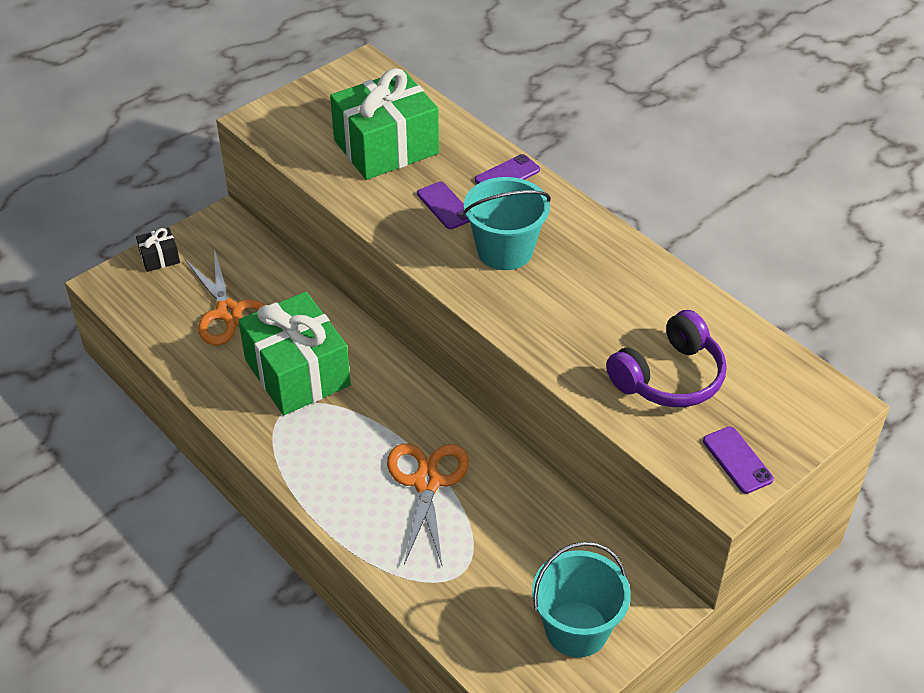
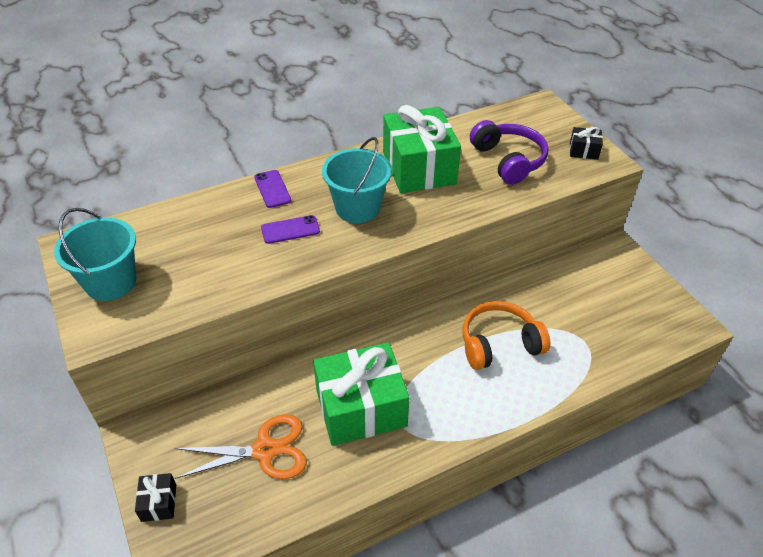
camera: 75 degrees left, 0 degrees up
green gift [330,68,439,180] -> green gift moved to [383,105,461,193]
orange scissors [387,443,469,565] -> orange headphones [462,301,550,370]
turquoise bucket [532,541,631,657] -> turquoise bucket moved to [54,208,136,301]
purple phone [703,427,774,494] -> black gift [570,127,603,160]

